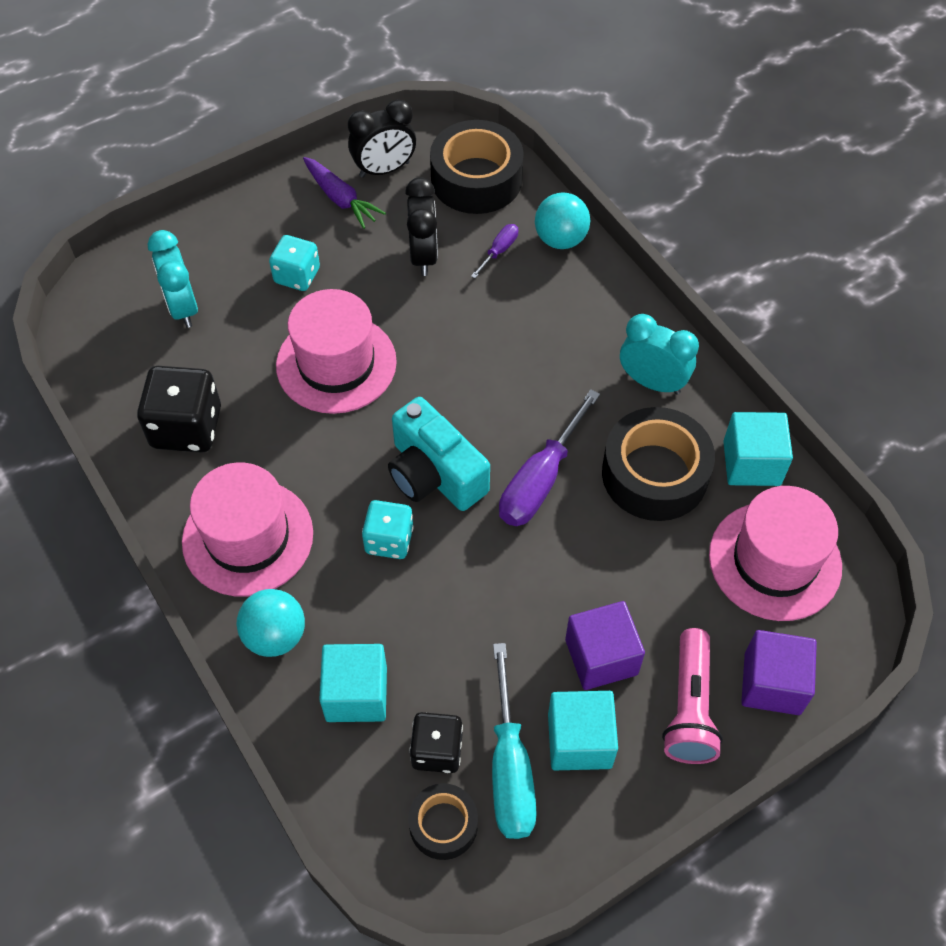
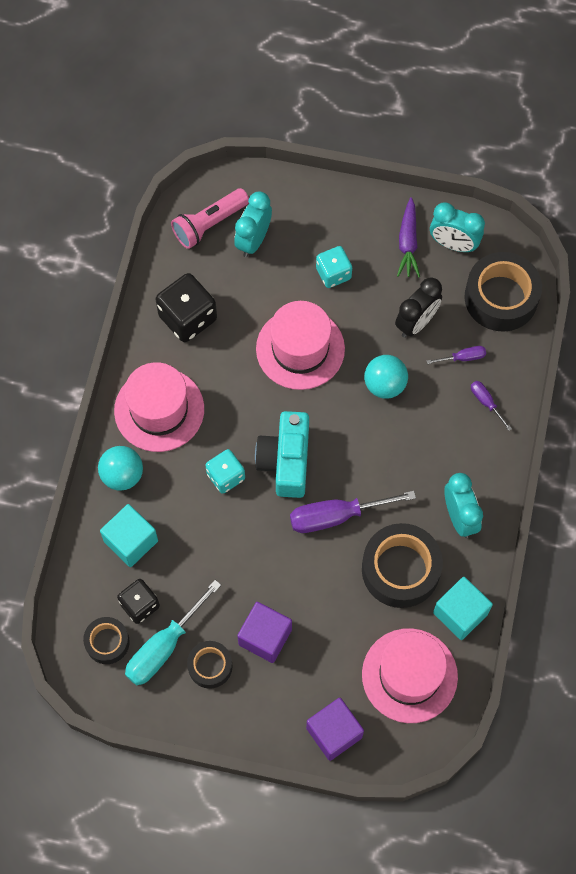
camera: 45 degrees right, 10 degrees up
black clock [348,99,416,178] -> turquoise clock [430,202,485,252]
turquoise ball [535,193,590,249] -> turquoise ball moved to [364,355,408,399]
turquoise cube [548,691,618,770] -> black tape [187,641,232,689]
pink flashlight [662,628,723,764] -> pink flashlight moved to [171,188,249,249]
none -> purple screwdriver [471,381,512,431]

